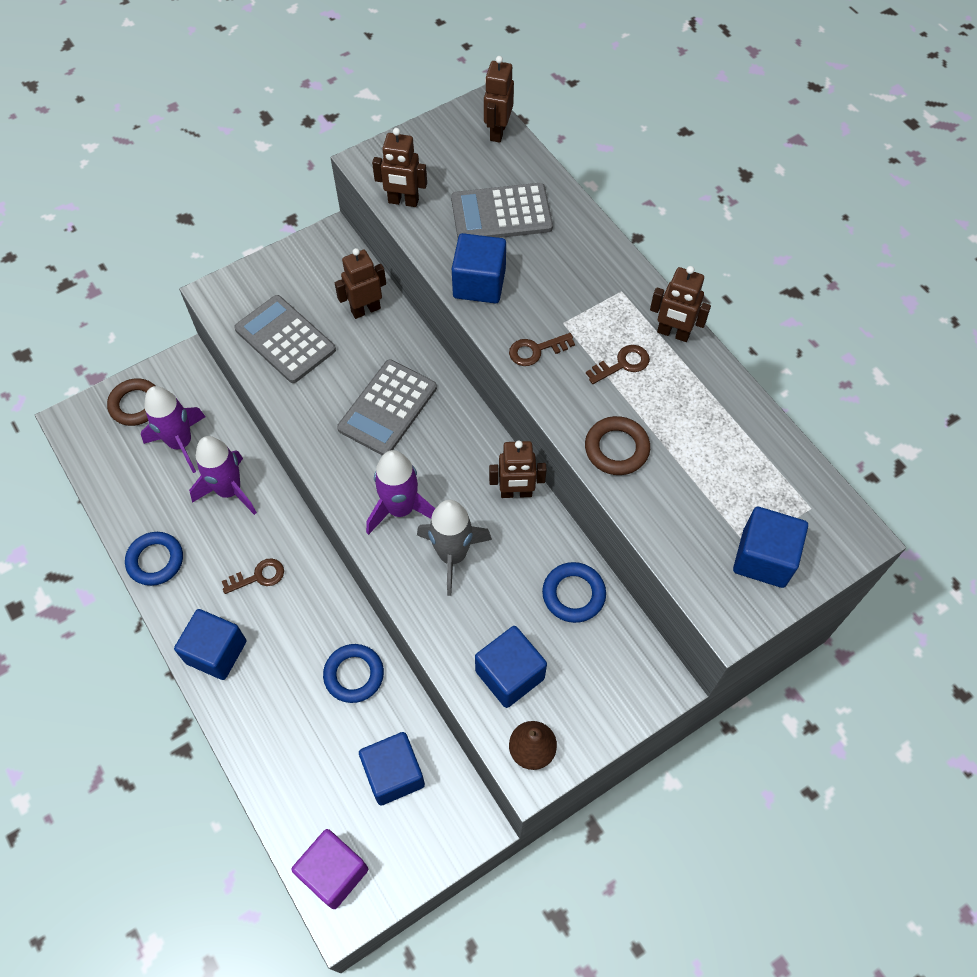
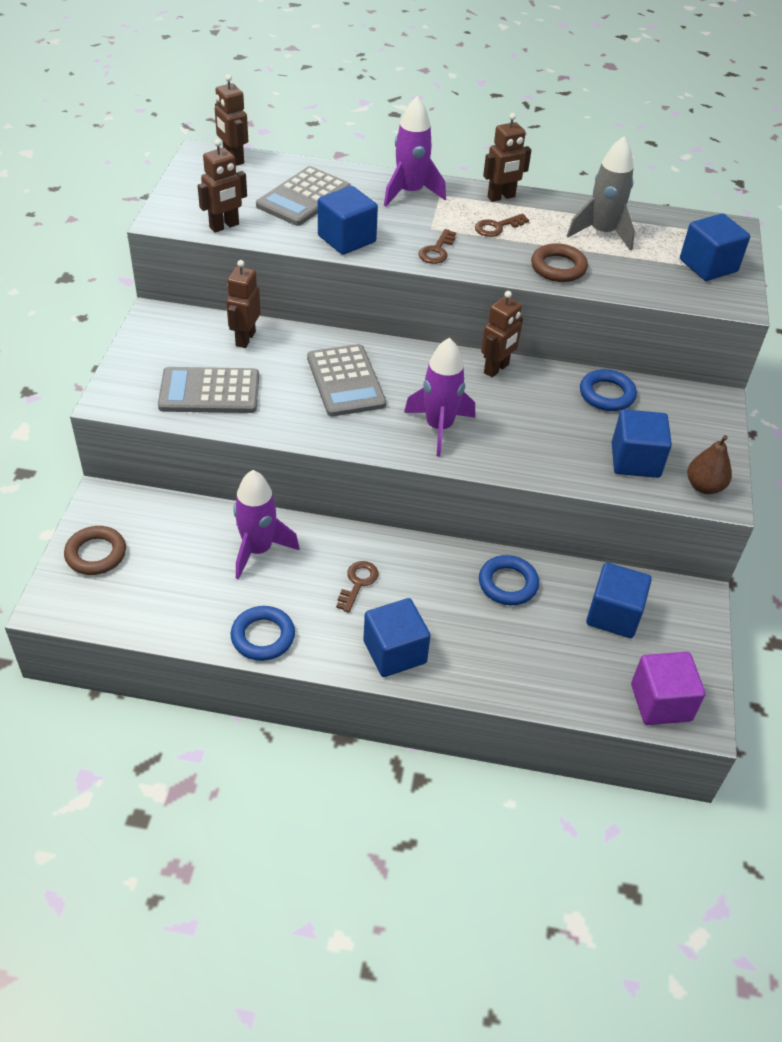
camera: 50 degrees left, 15 degrees down
purple rocket [141,386,206,473] -> purple rocket moved to [384,96,446,207]
grey rocket [417,500,492,596] -> grey rocket moved to [567,136,635,251]
brown key [586,345,650,384] -> brown key turned 135 degrees counterclockwise [475,214,529,237]

